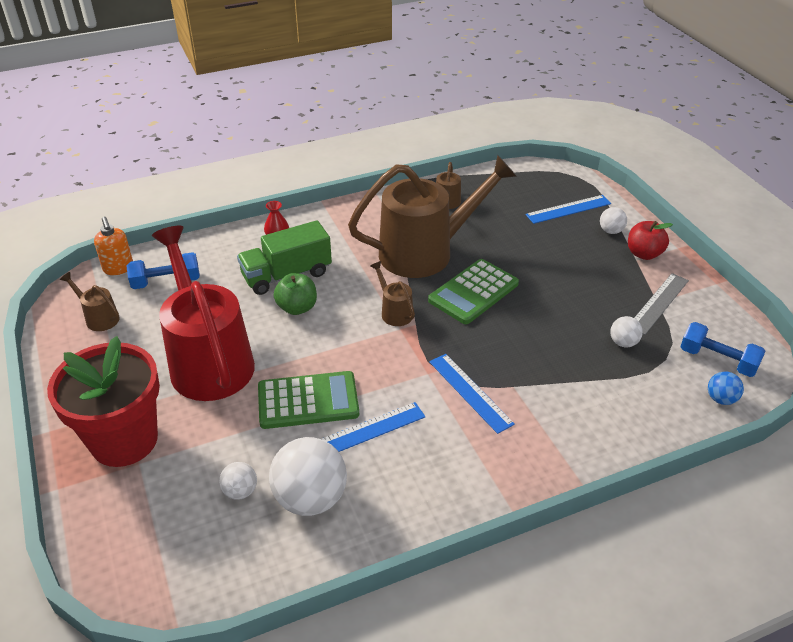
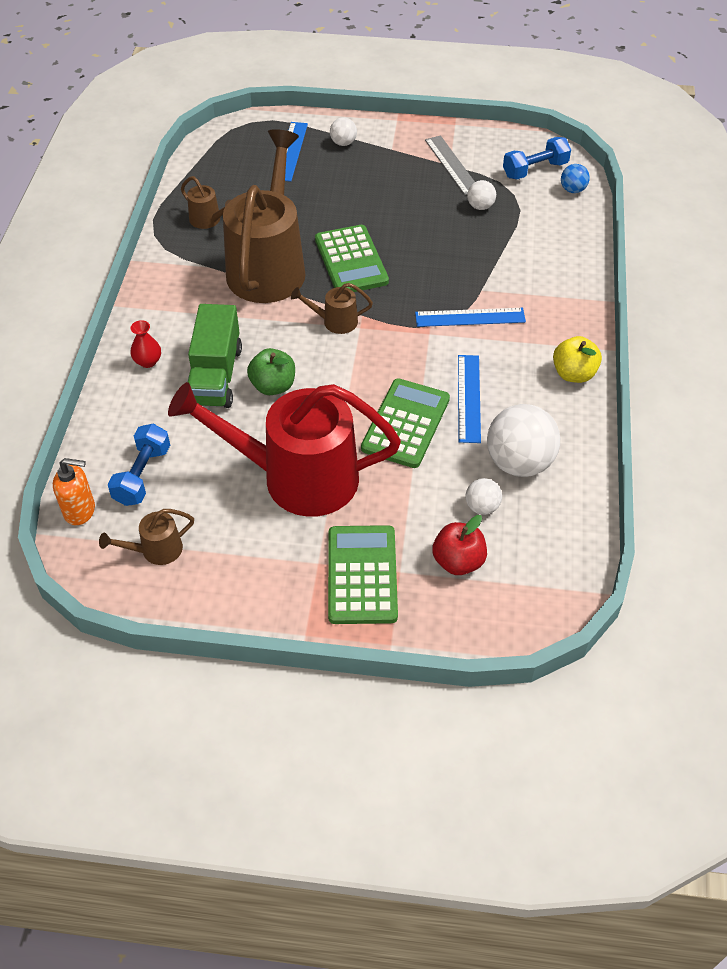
camera: 60 degrees left, 10 degrees up
red flower pot [47,336,160,467] -> green calculator [328,525,398,624]
red apple [628,221,673,260] -> red apple moved to [432,515,487,575]
none -> yellow apple [553,336,602,383]

